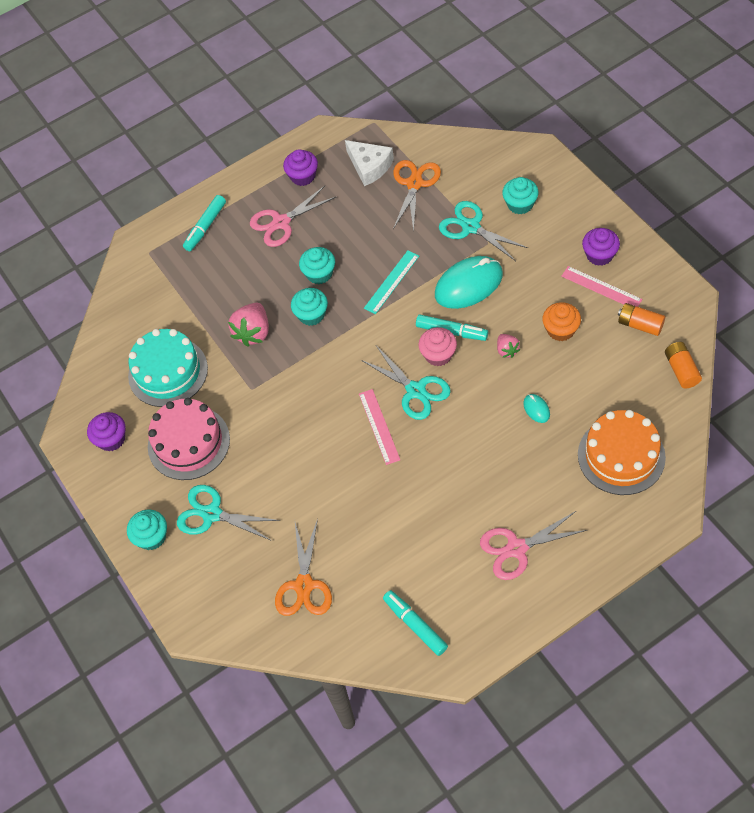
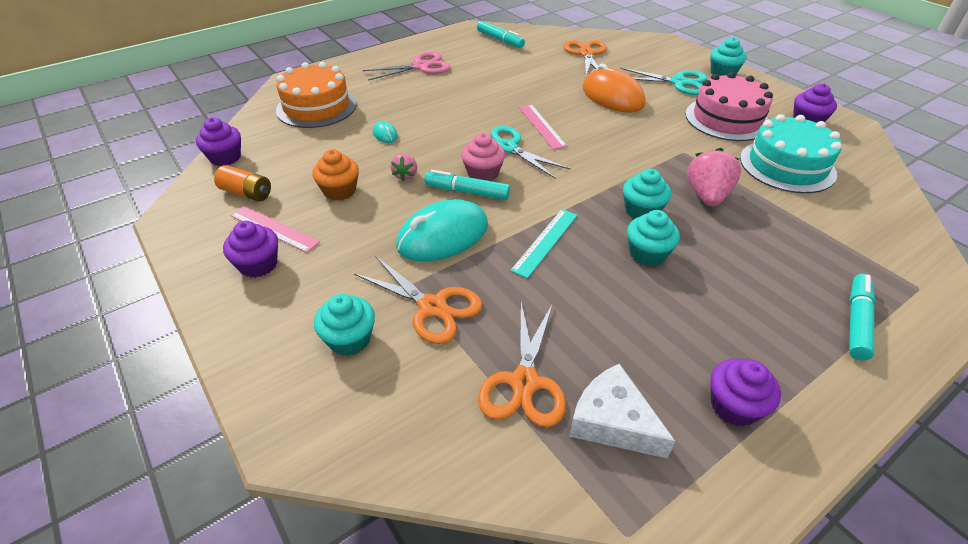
camera: 170 degrees right, 15 degrees down
pink scissors [250,186,336,247] -> none
turquoise scissors [439,201,528,261] -> orange scissors [354,256,483,344]
pink strawberry [497,334,520,358] -> pink strawberry turned 150 degrees counterclockwise [390,153,417,181]
orange battery [665,342,702,389] -> purple cupcake [196,118,241,166]
none -> orange mouse [582,64,645,113]

